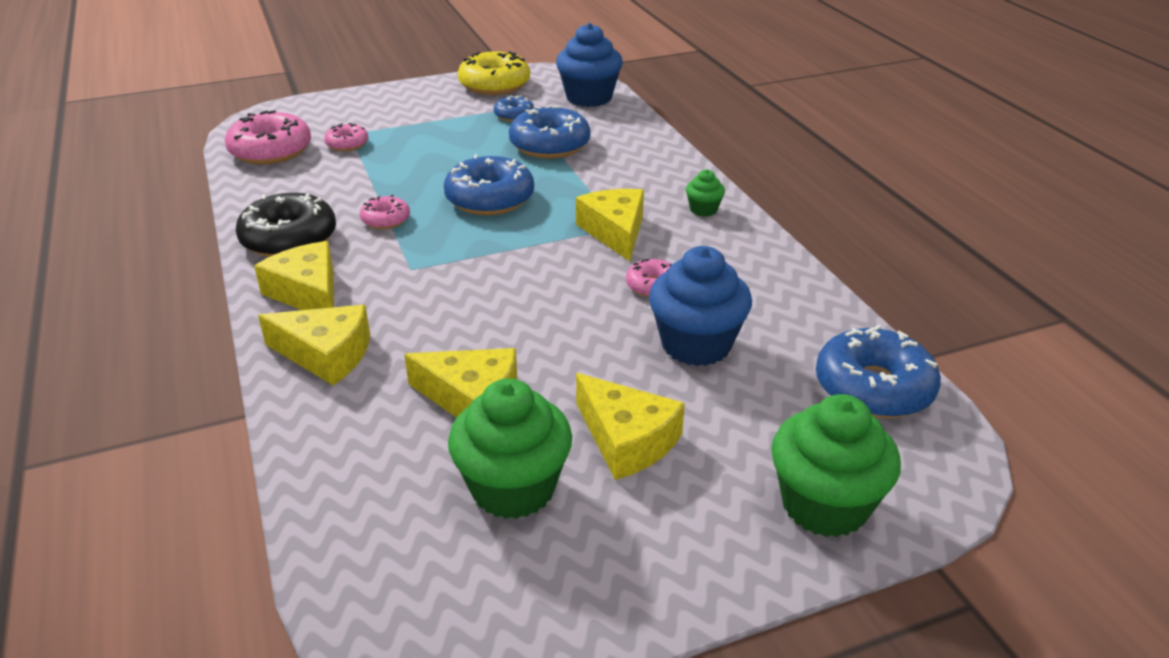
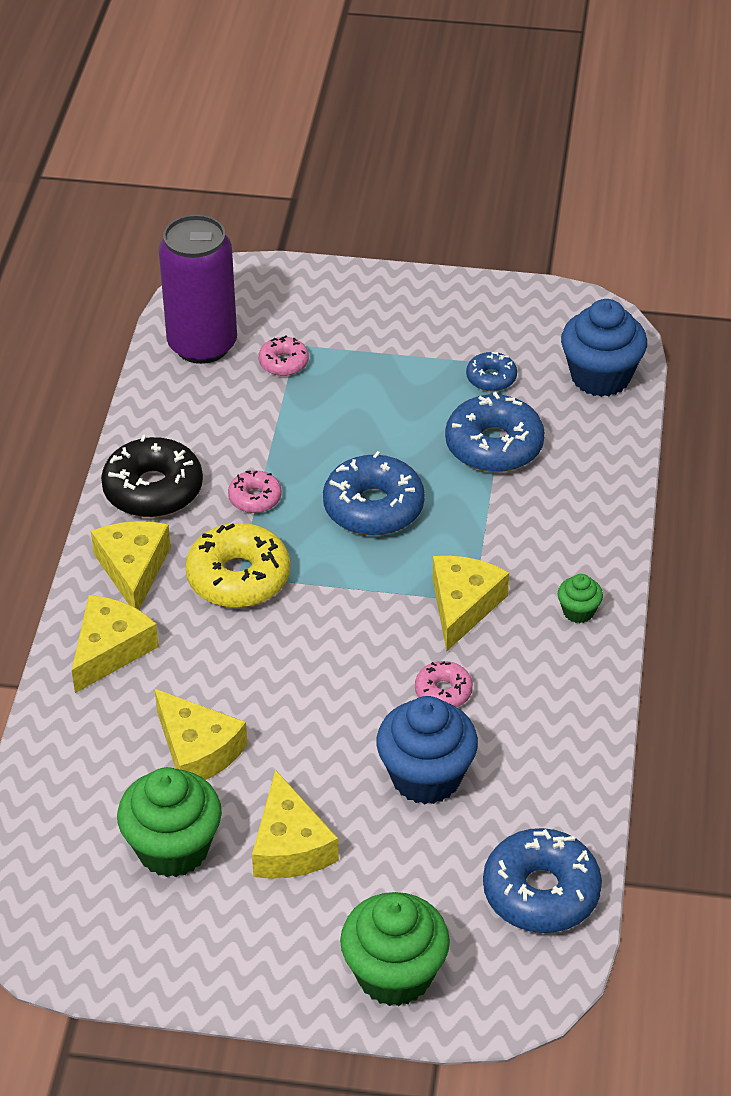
camera: 30 degrees right, 10 degrees up
pink donut [225,110,311,164] -> purple can [159,215,237,364]
yellow cheese [258,305,370,386] -> yellow cheese turned 105 degrees counterclockwise [72,595,159,693]
yellow donut [458,51,530,95] -> yellow donut moved to [185,523,290,608]

